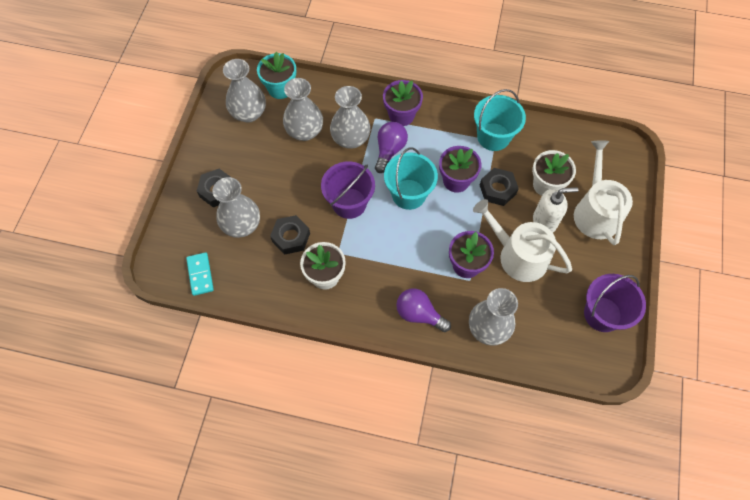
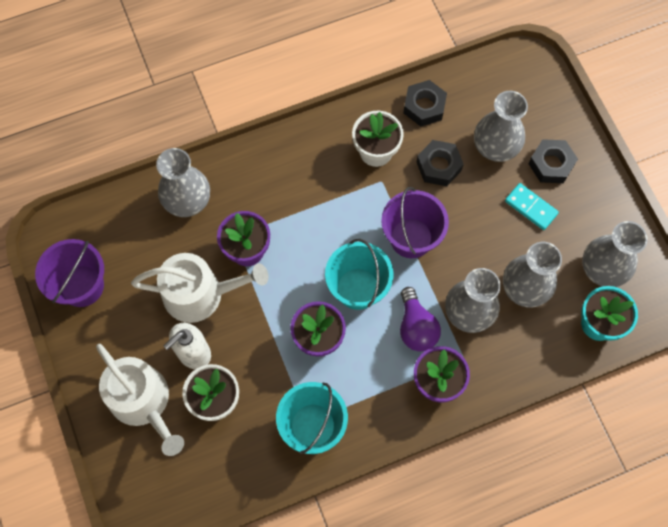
camera: 145 degrees right, 5 degrees up
turquoise domino [186,252,214,296] -> turquoise domino moved to [505,183,559,230]
purple light bulb [396,288,451,332] -> none
black nut [480,168,519,206] -> black nut moved to [403,80,447,127]

